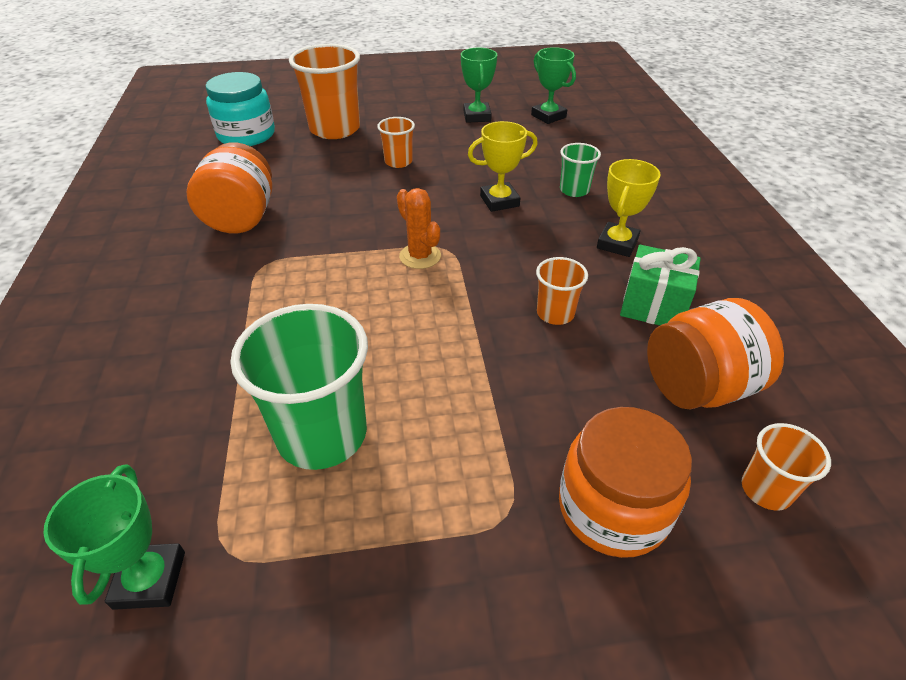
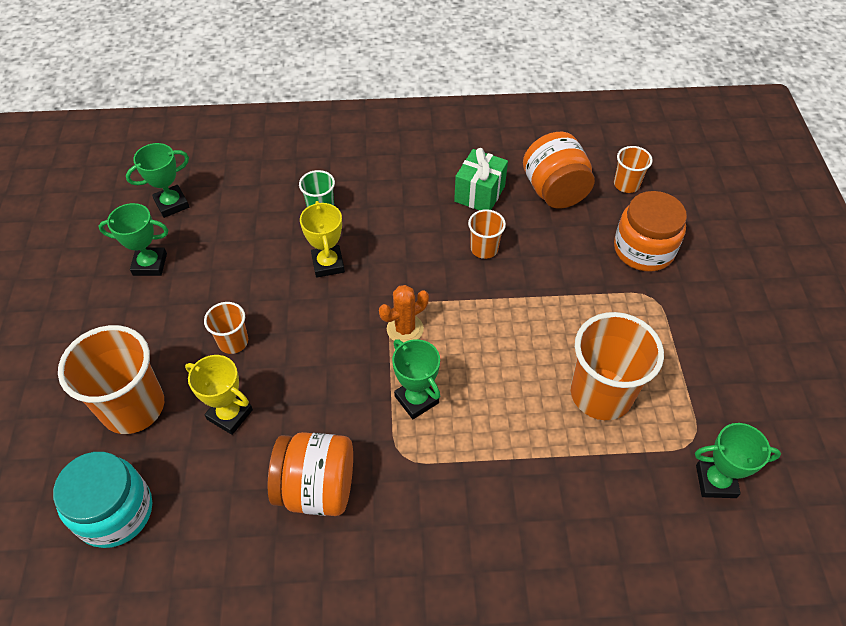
camera: 85 degrees left, 10 degrees up
green cup [230,304,368,470] -> orange cup [571,312,664,420]
yellow trophy [597,159,661,257] -> yellow trophy moved to [185,355,253,435]
none -> green trophy [392,339,440,419]

